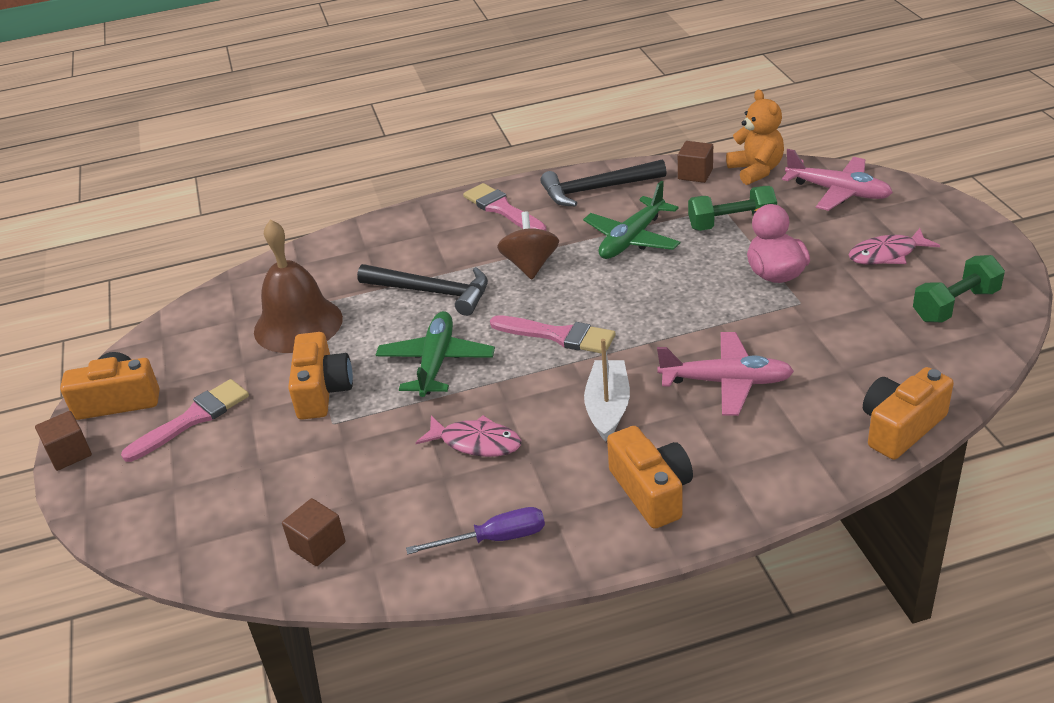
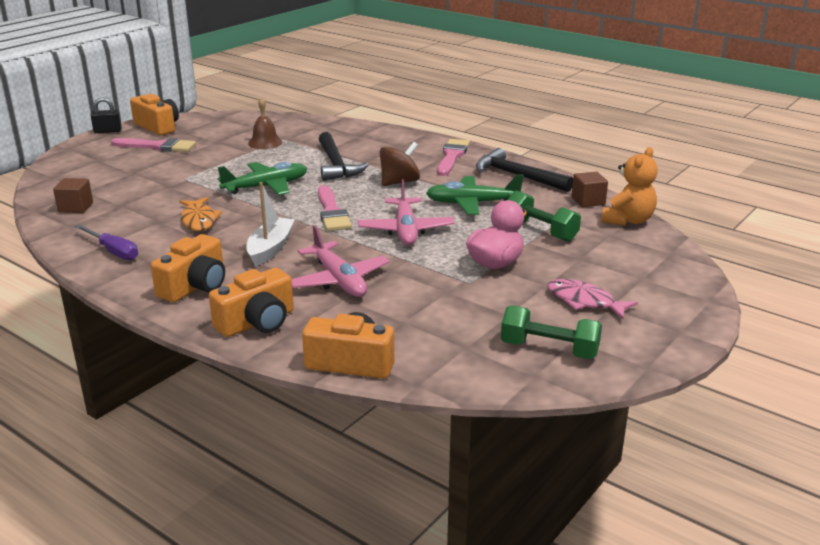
camera: 50 degrees right, 10 degrees down
brown cube [35,411,92,471] -> black padlock [91,97,122,133]
brown bell [254,219,343,353] -> brown bell [248,97,282,149], size x0.55
orange camera [288,332,353,420] -> orange camera moved to [209,268,293,337]
pink fish [415,415,522,457] -> orange fish [179,197,222,231]
white boat [584,339,630,442] -> white boat turned 45 degrees counterclockwise [246,182,295,266]
pink plane [782,149,893,211] -> pink plane moved to [358,179,454,246]

